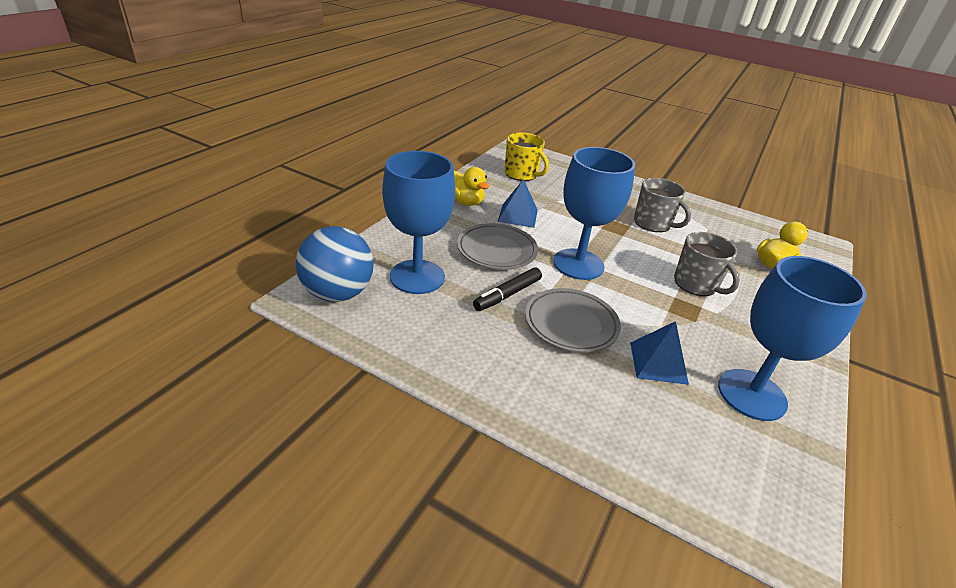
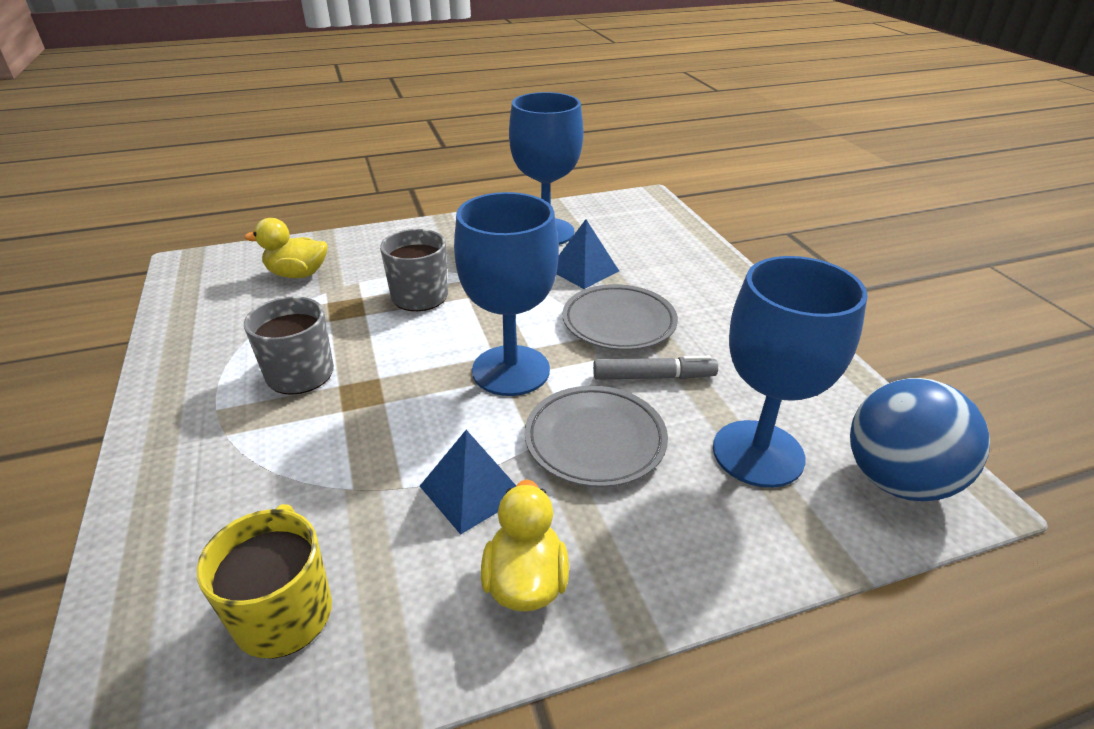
camera: 135 degrees left, 0 degrees up
black marker [473,267,542,311] -> grey marker [593,356,718,380]

